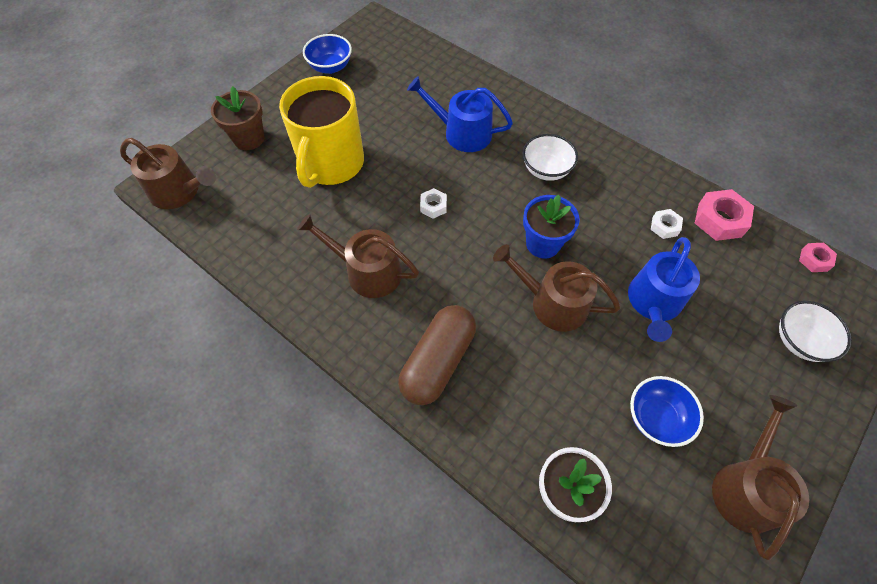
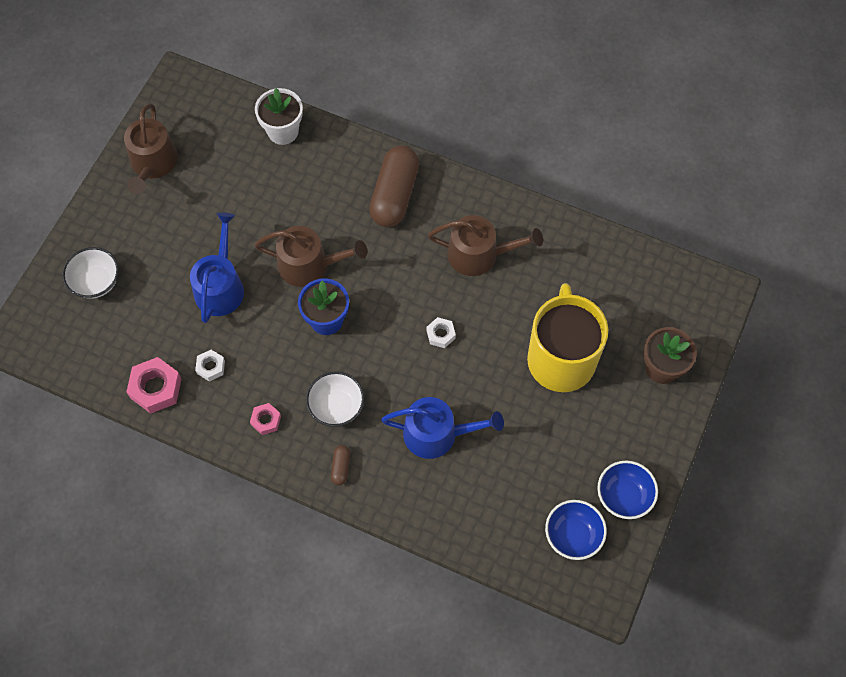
camera: 165 degrees right, 5 degrees up
brown watering can [120,138,216,209] -> none
blue bowl [630,376,704,447] -> blue bowl moved to [545,500,607,560]
pink nut [799,243,837,272] -> pink nut moved to [250,403,281,435]
none -> brown capsule [331,445,350,485]

